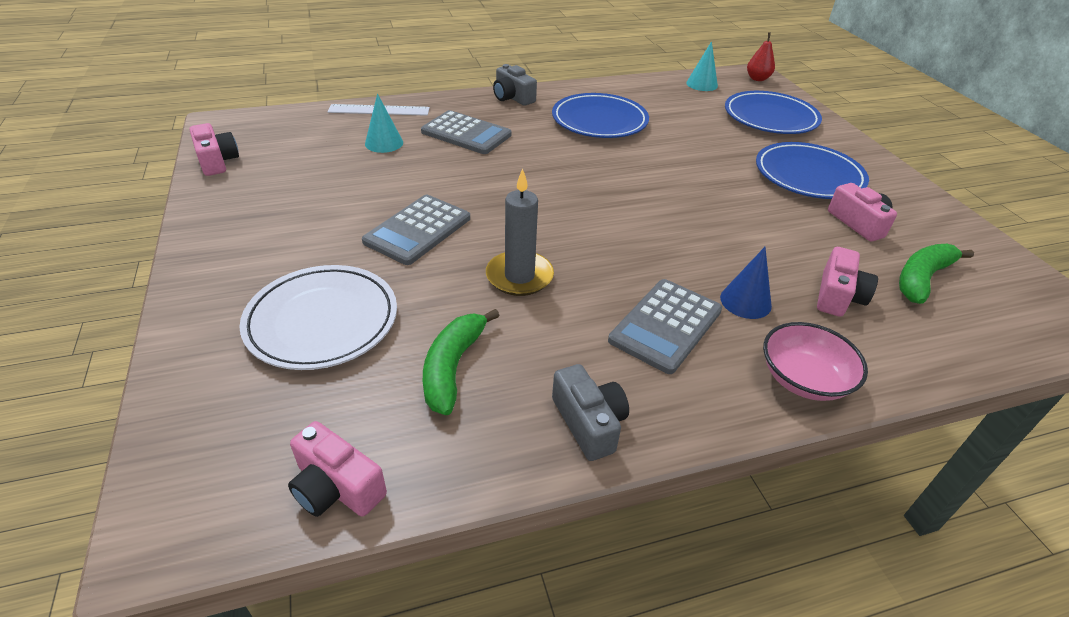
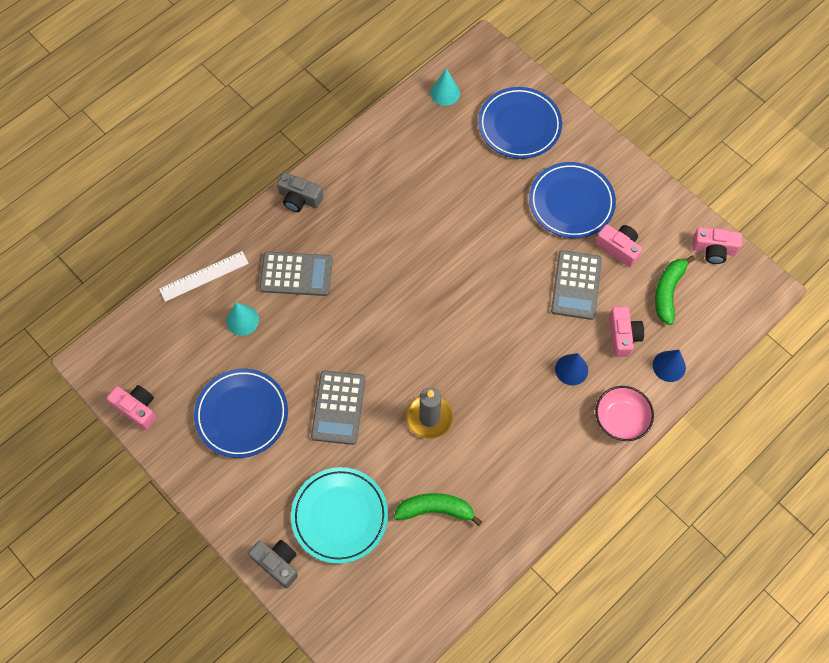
camera: 25 degrees left, 25 degrees up
white plate [239,265,397,370] -> turquoise plate [291,467,388,564]
pink camera [288,421,387,517] -> pink camera moved to [692,227,742,264]
green banana [423,309,500,415] -> green banana turned 105 degrees clockwise [394,493,482,526]
blue plate [552,93,649,138] -> blue plate moved to [194,369,288,458]
grey camera [552,364,629,461] -> grey camera moved to [248,540,298,588]
grey calculator [608,279,722,374] -> grey calculator moved to [551,250,602,320]
red pear [747,32,775,81] -> none
none -> blue cone [653,350,686,382]

